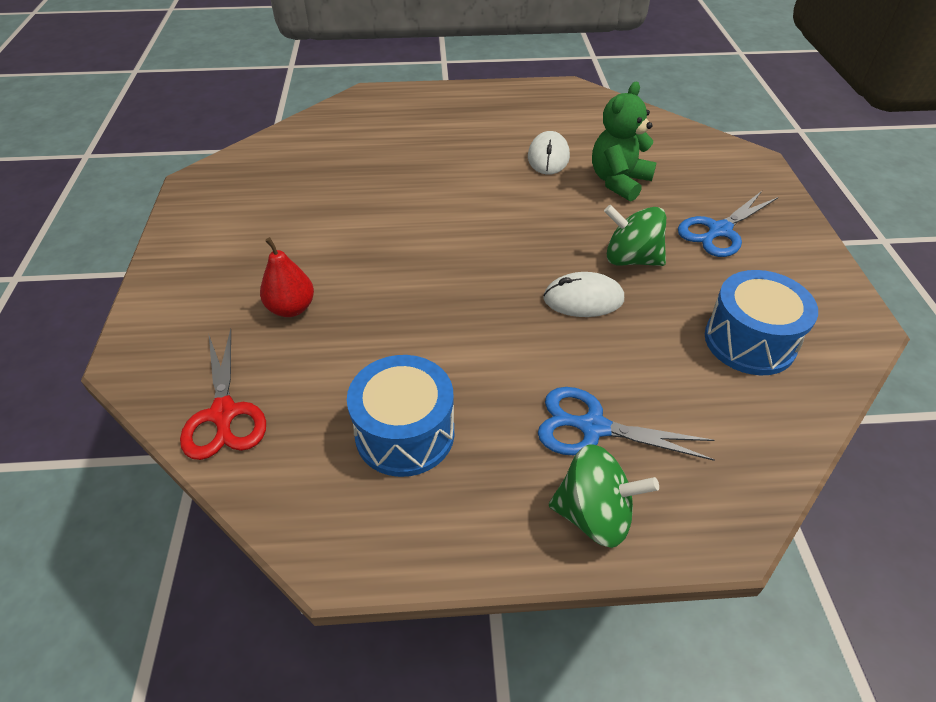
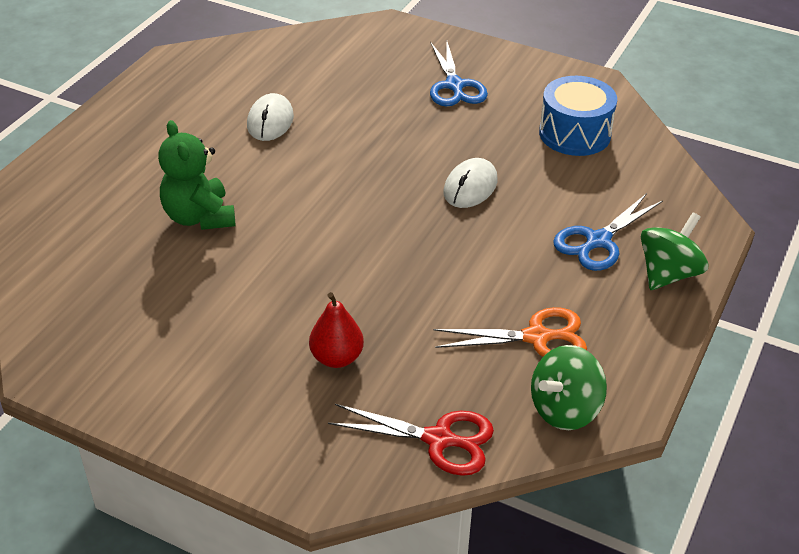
camera: 60 degrees left, 5 degrees down
blue drum [347,355,454,477] -> orange scissors [434,307,587,357]
white mouse [528,131,570,175] -> white mouse turned 60 degrees clockwise [247,93,294,141]
green teddy bear [592,82,657,201] -> green teddy bear moved to [158,120,236,230]
green spinning top [604,205,666,266] -> green spinning top moved to [531,345,607,430]

